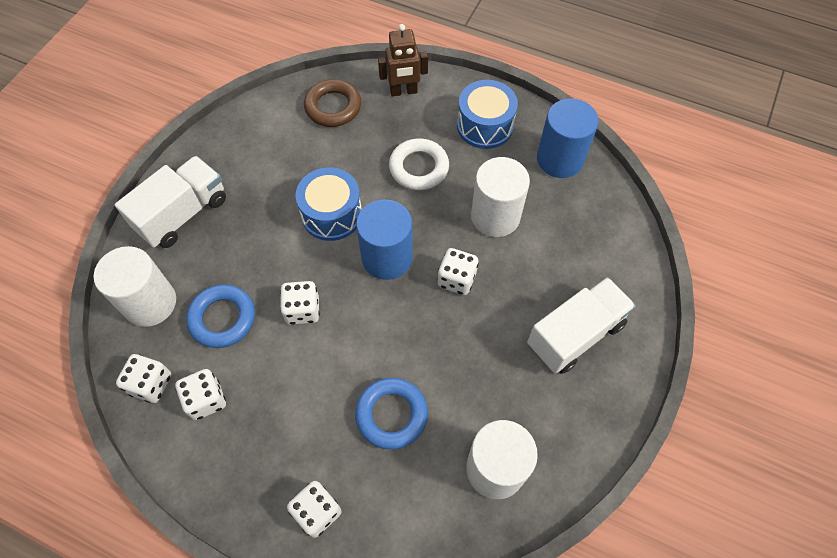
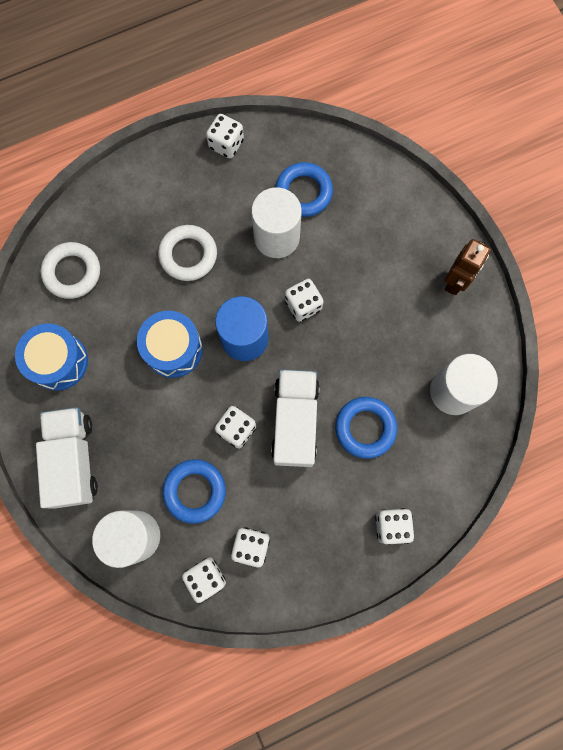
camera: 50 degrees left, 15 degrees up
brown ring [304,79,361,127] -> white ring [41,242,100,299]
brown robot [378,24,428,96] -> brown robot moved to [445,239,491,295]
blue drum [457,80,518,149] -> blue drum moved to [15,324,88,391]
white truck [527,277,636,374] -> white truck moved to [271,370,320,467]
blue cylinder [537,98,599,178] -> none
none -> white dice [206,114,244,158]
none -> blue ring [275,162,333,217]

